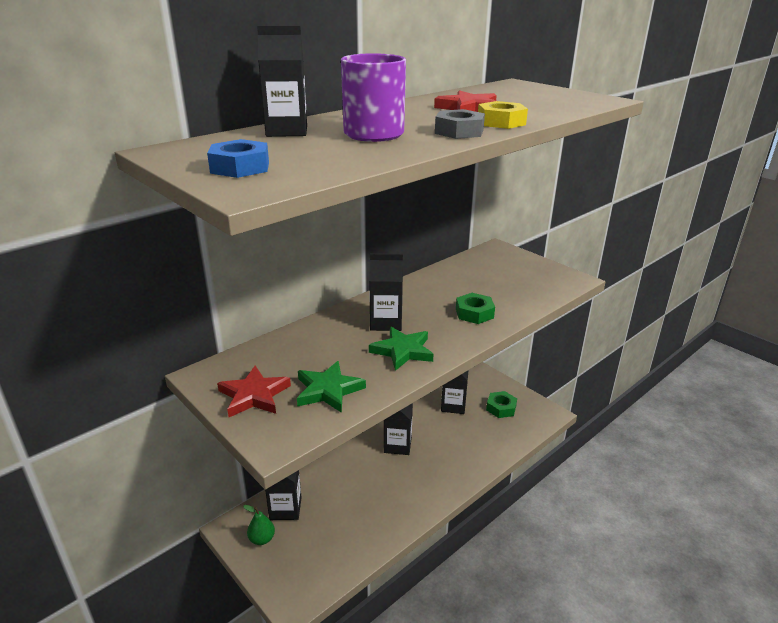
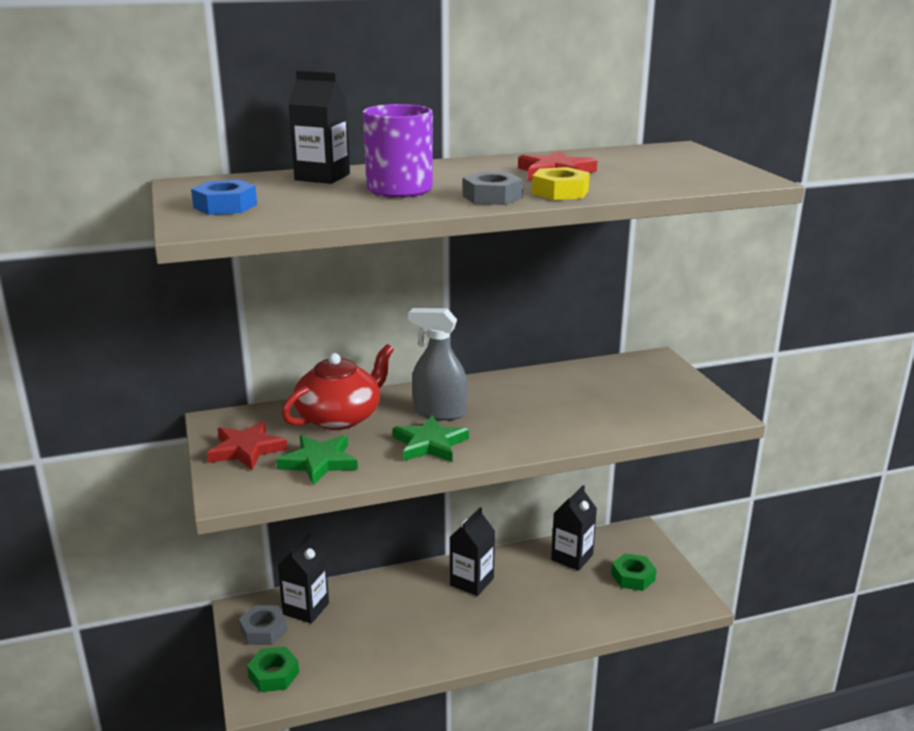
camera: 25 degrees right, 5 degrees down
green pear [243,505,275,545] -> grey nut [239,605,287,645]
black carton [369,253,403,331] -> grey spray bottle [408,308,468,421]
green nut [456,293,495,324] -> green nut moved to [247,646,299,692]
none -> red teapot [282,344,394,430]

